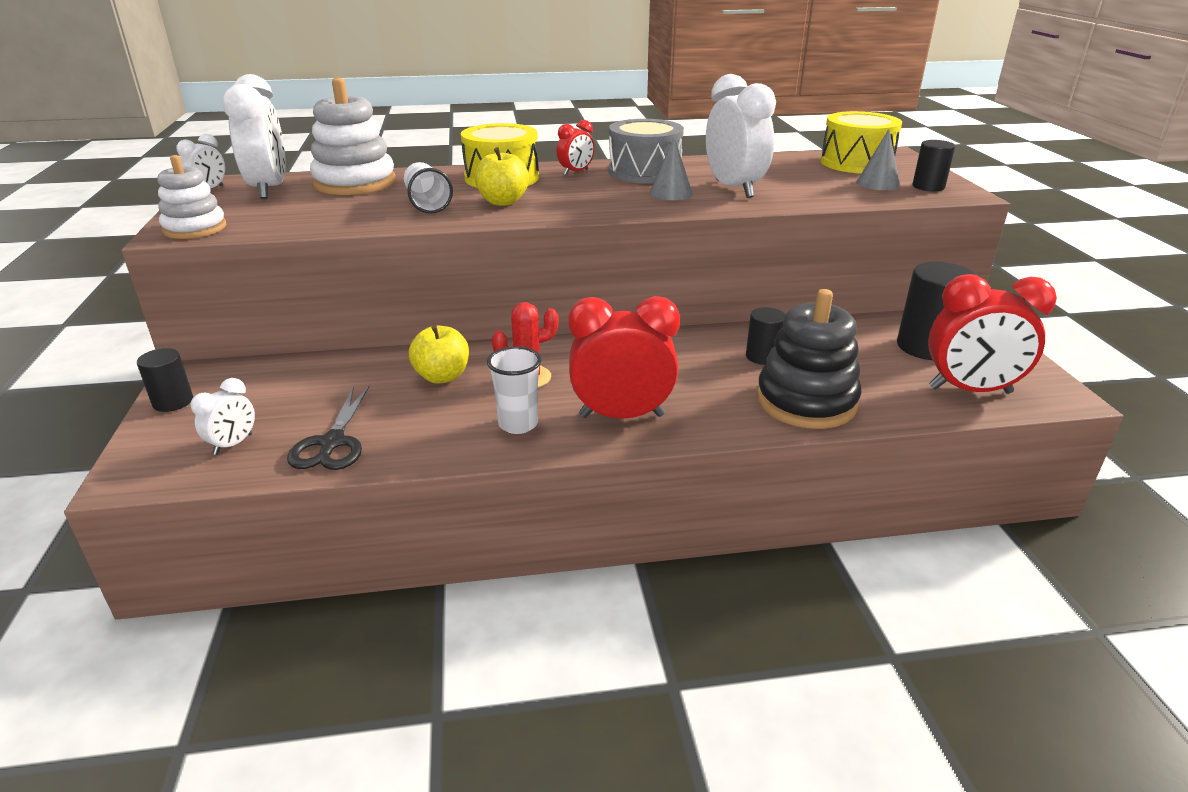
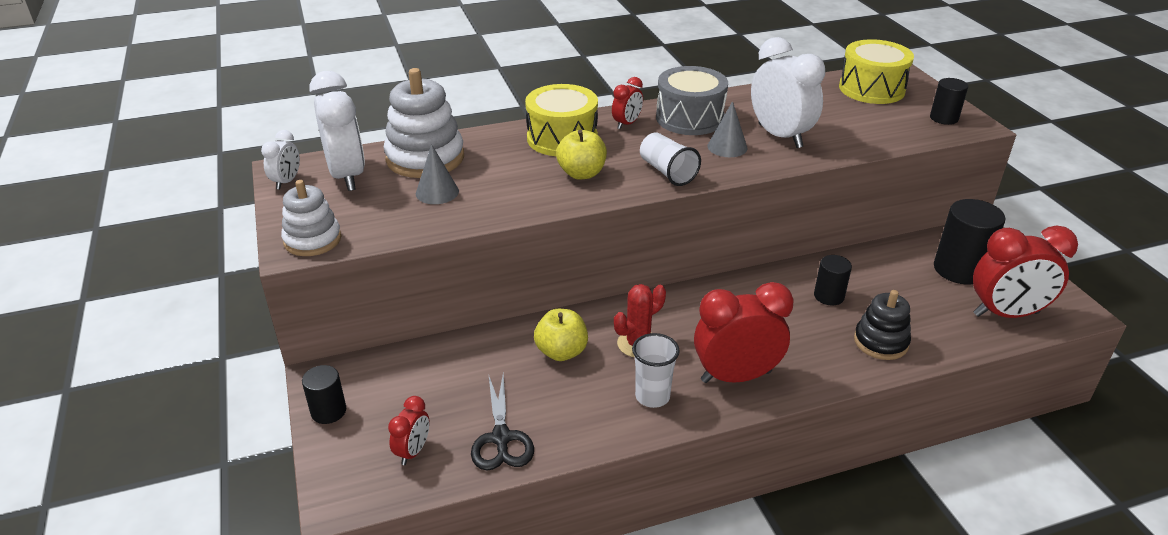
camera: 10 degrees left, 5 degrees up
white clock [190,378,255,455] -> red clock [388,396,430,465]
white cup [404,162,453,214] -> white cup moved to [640,132,701,186]
black stacking toy [757,289,862,429] -> black stacking toy [854,290,911,360], size x0.63
grey cone [856,129,900,190] -> grey cone moved to [416,144,459,204]

